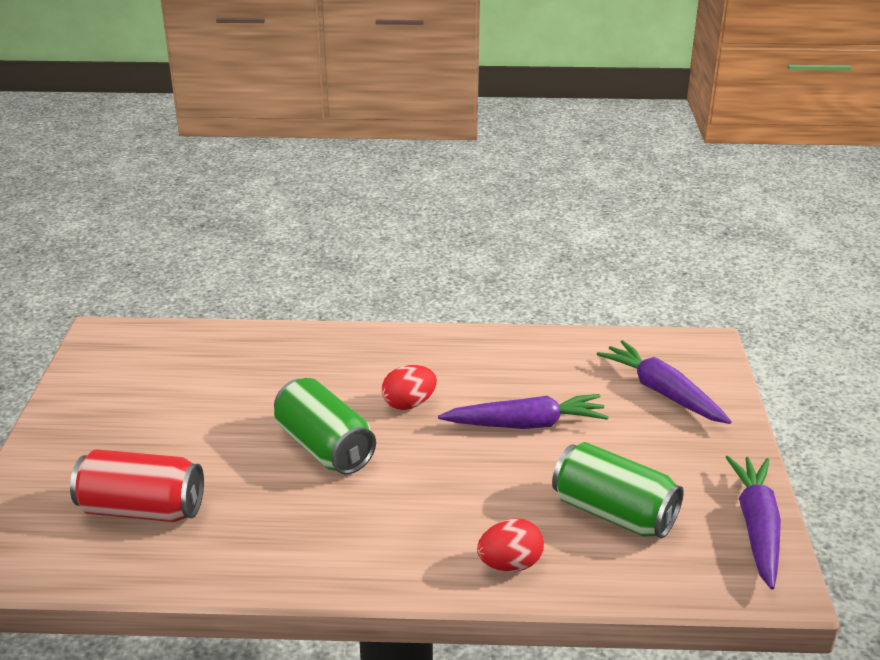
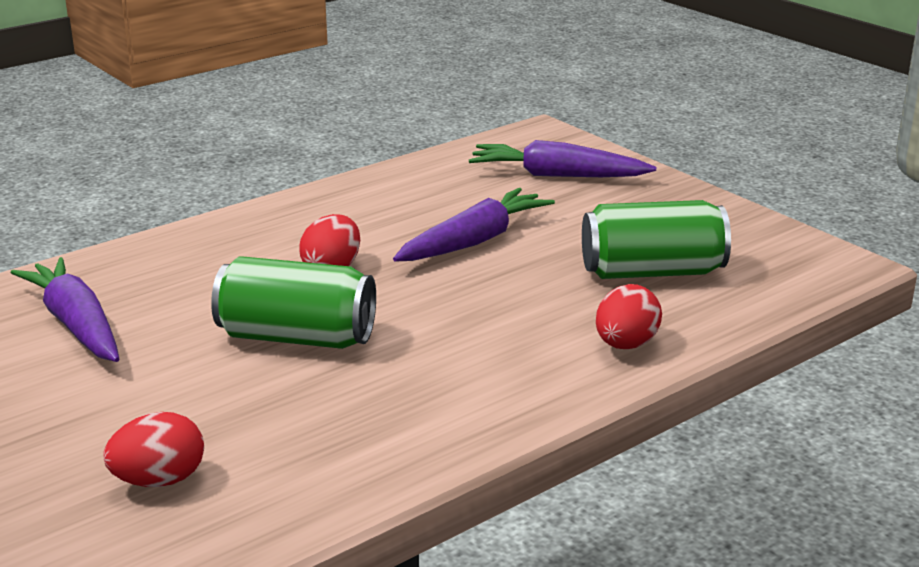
camera: 40 degrees left, 5 degrees down
red can [70,449,204,522] -> red egg [103,412,204,487]
purple carrot [725,456,781,589] -> purple carrot moved to [11,257,119,362]

